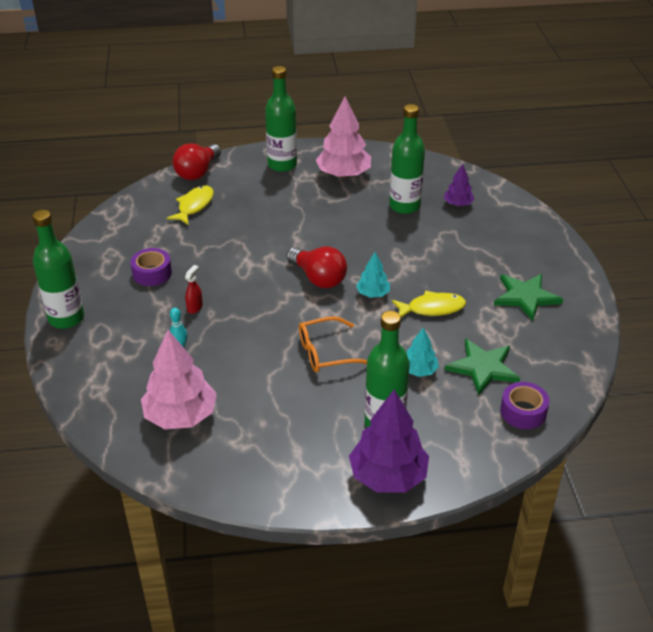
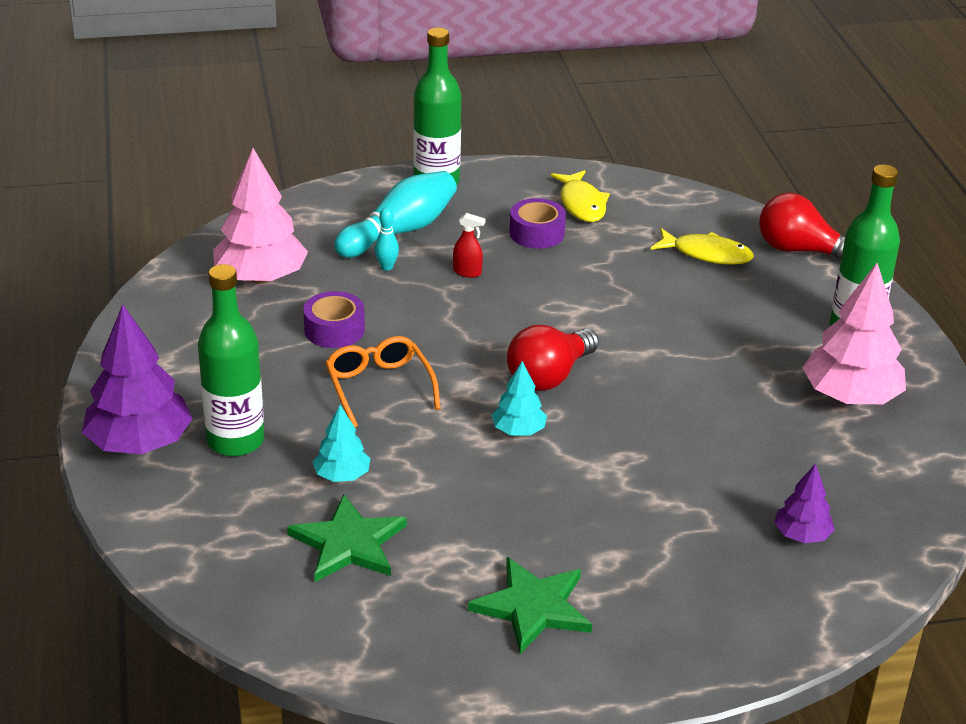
camera: 85 degrees right, 5 degrees down
green bottle [389,104,425,214] -> none
yellow fish [392,291,466,317] -> yellow fish moved to [550,170,610,222]
purple tape [500,382,549,429] -> purple tape moved to [303,291,365,348]
none -> turquoise bowling pin [334,171,457,258]

